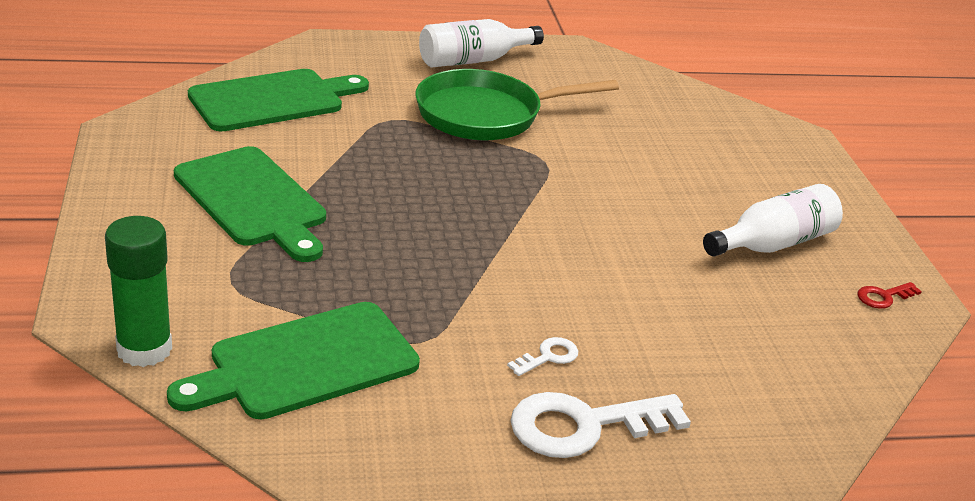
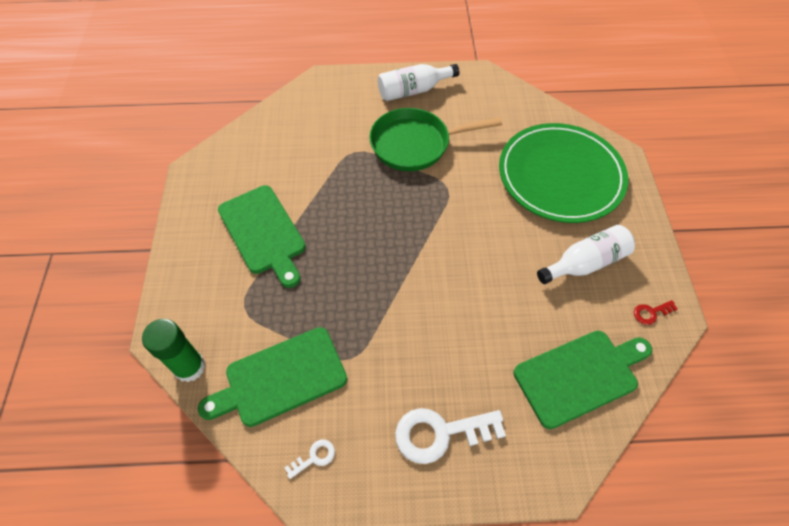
camera: 10 degrees right, 25 degrees up
green cutting board [188,69,369,131] -> green cutting board moved to [514,331,652,429]
white key [507,337,578,376] -> white key moved to [285,439,335,479]
none -> green plate [499,123,628,223]

